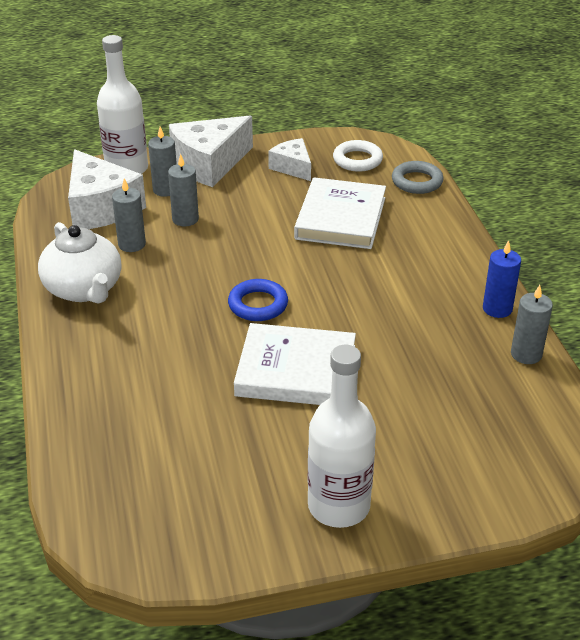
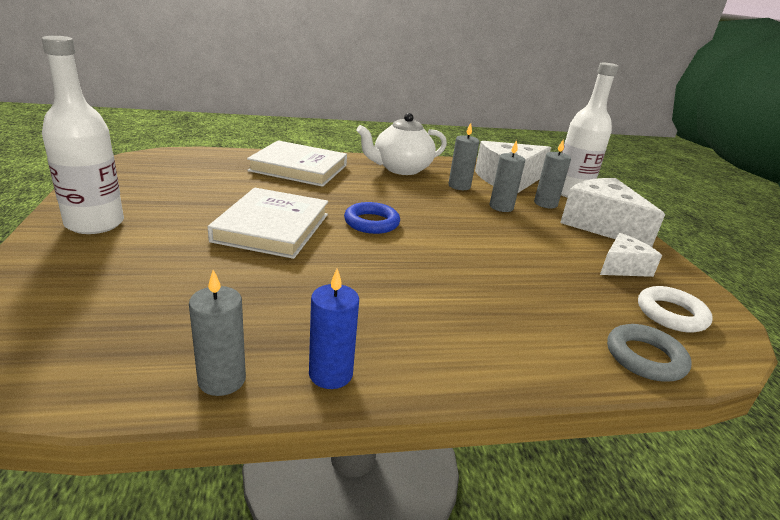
camera: 90 degrees right, 10 degrees down
white book [294,177,386,249] -> white book moved to [247,140,347,187]

